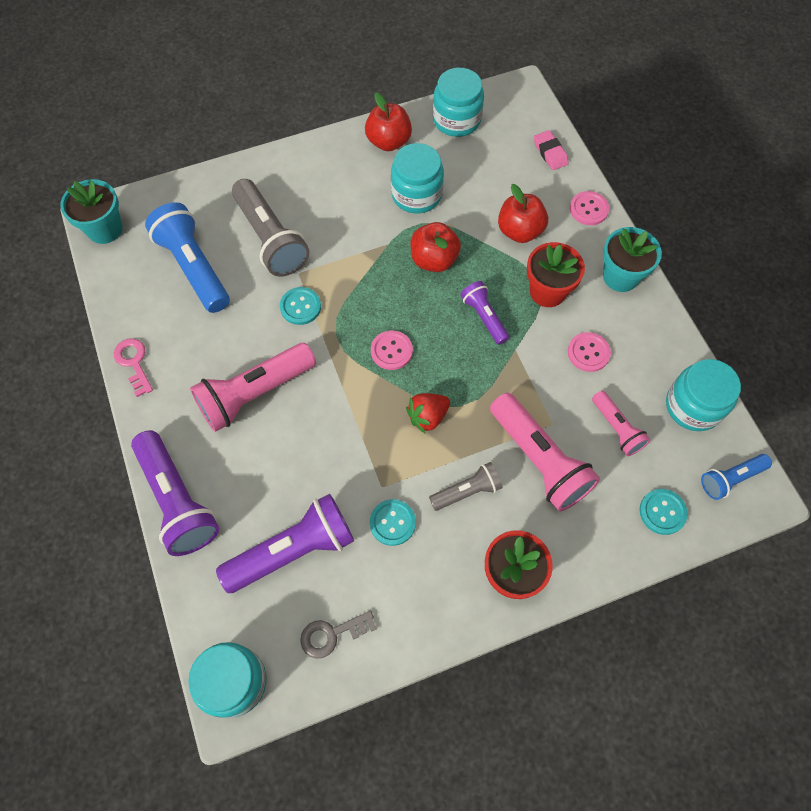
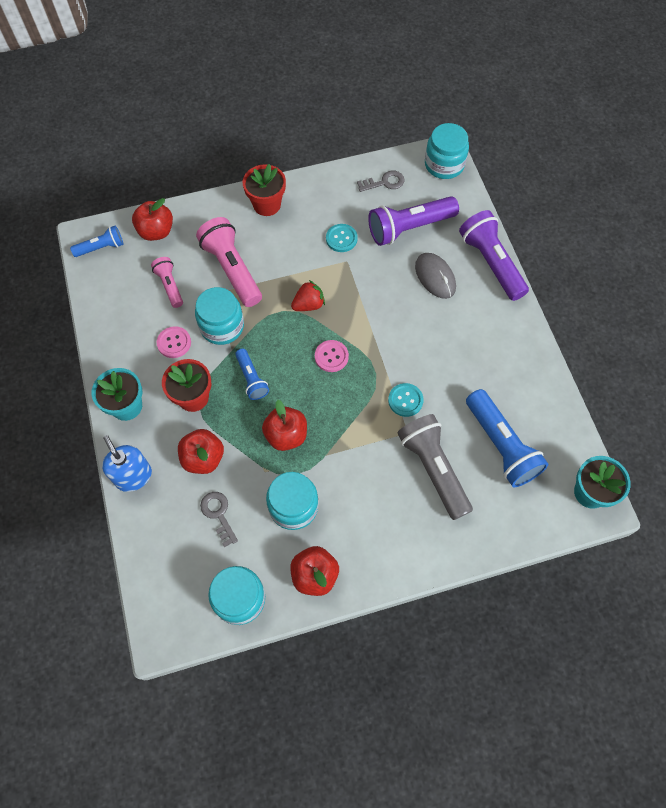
camera: 175 degrees left, 0 degrees up
pink key [114,339,153,397] -> none
pink flashlight [190,343,316,432] -> none
grey flashlight [429,462,502,511] -> none
purple flashlight [460,281,509,345] -> blue flashlight [235,348,269,400]
pink eraser [534,130,569,170] -> none
pink button [570,191,609,225] -> blue soap dispenser [102,435,152,492]
turquoise button [640,489,688,535] -> red apple [132,198,173,241]
turquoise jar [666,359,741,431] -> turquoise jar moved to [195,287,244,345]
none -> grey key [200,492,238,547]
none -> grey mouse [415,253,456,299]

